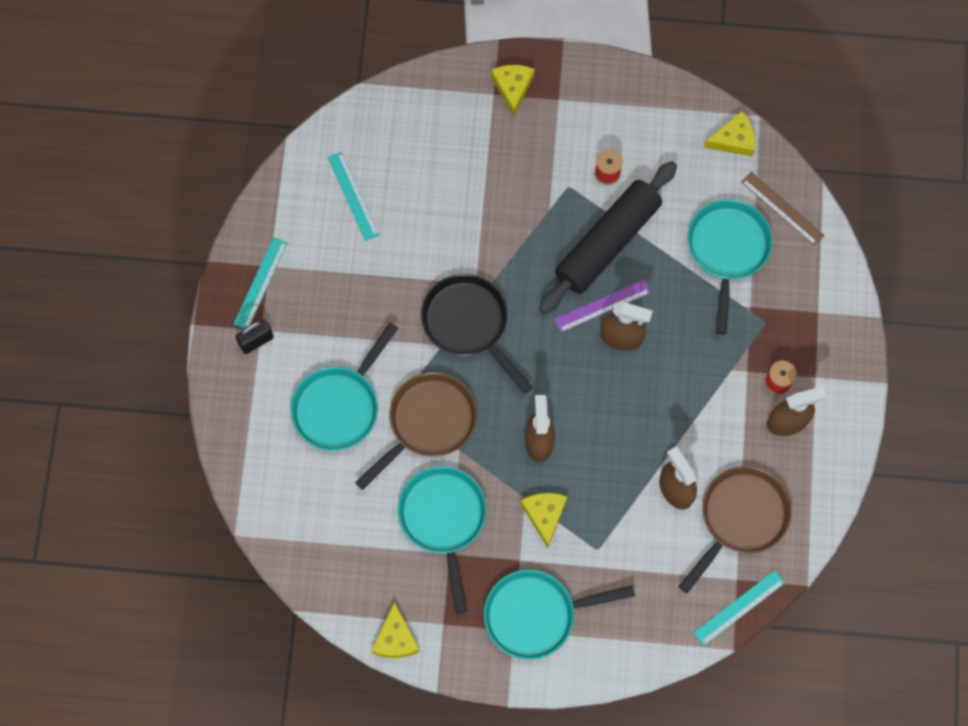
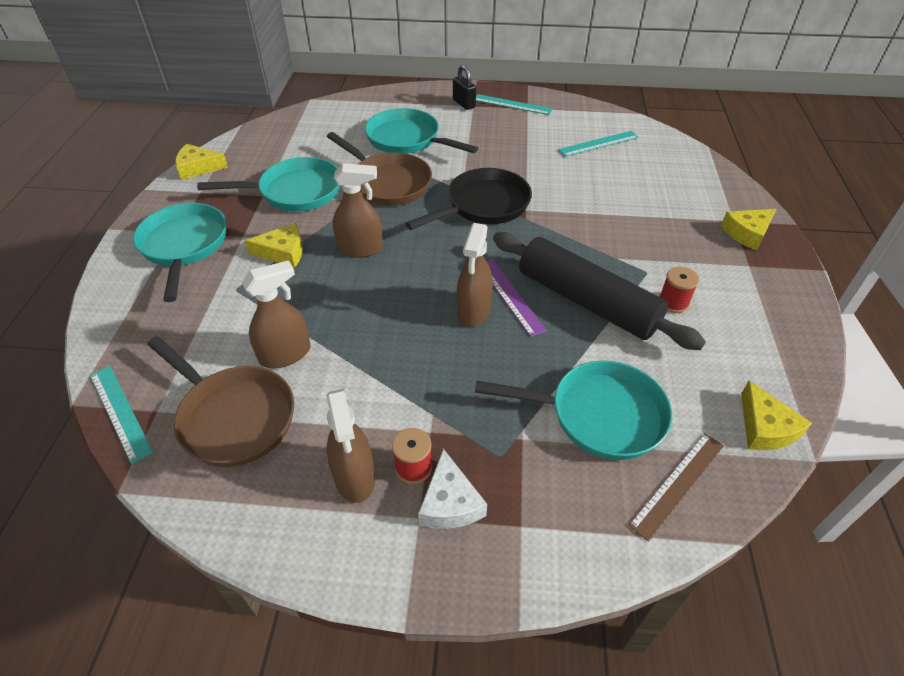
camera: 90 degrees right, 25 degrees down
yellow cheese [491,65,535,116] -> yellow cheese turned 150 degrees clockwise [721,209,776,251]
none -> white cheese [418,449,487,529]

